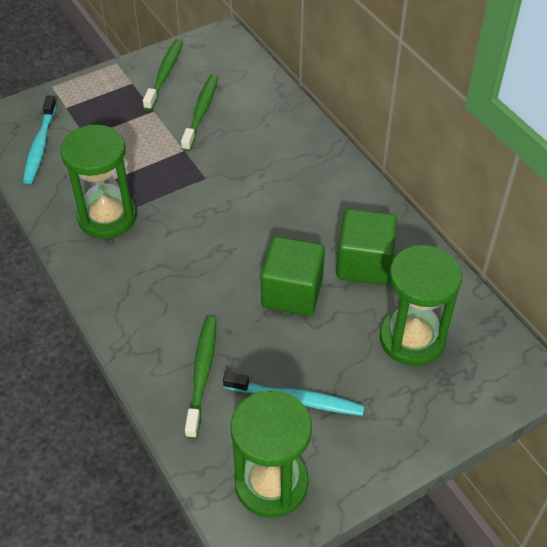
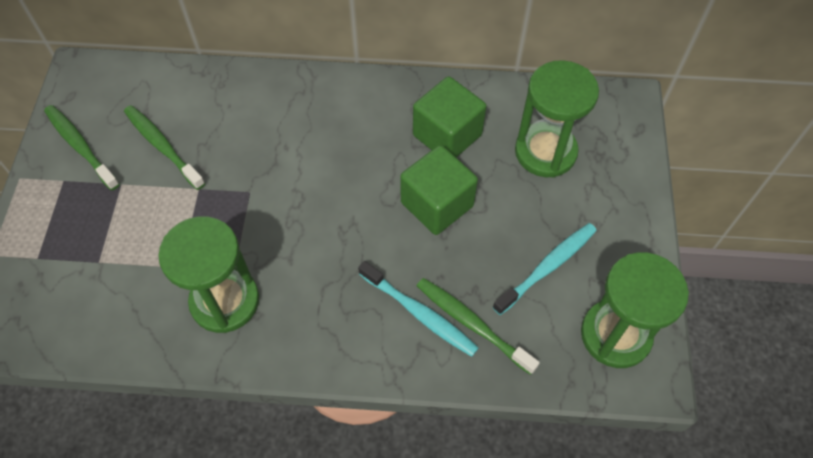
camera: 55 degrees left, 10 degrees up
turquoise toothbrush [23,95,57,184] -> turquoise toothbrush moved to [358,261,479,357]

